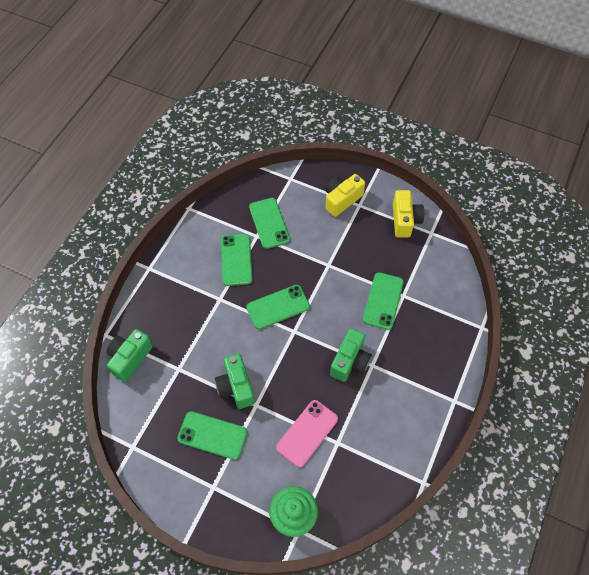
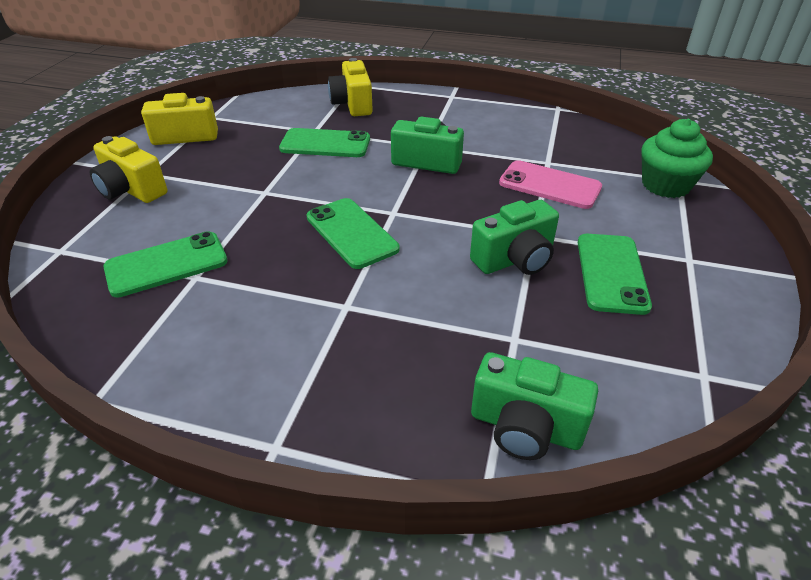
camera: 100 degrees left, 20 degrees down
green phone [221,234,253,286] -> none
none -> yellow camera [328,58,373,116]

